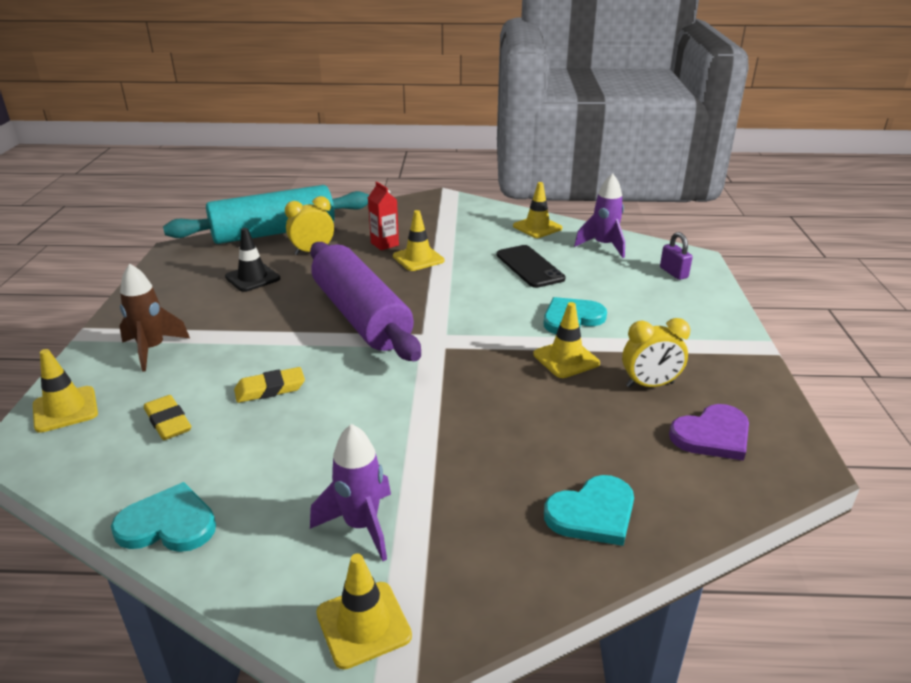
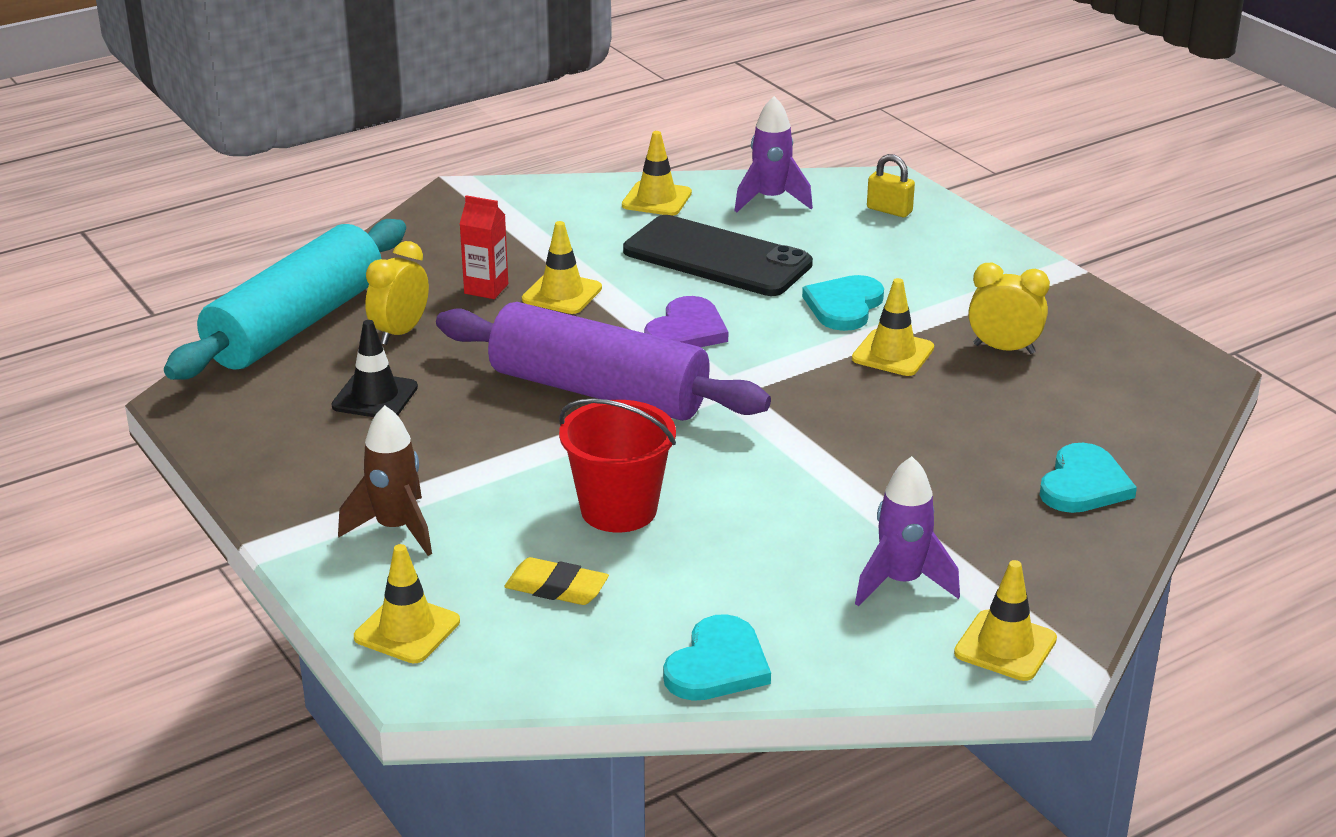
camera: 35 degrees left, 0 degrees up
turquoise heart [111,482,216,552] -> turquoise heart turned 150 degrees clockwise [663,614,771,701]
yellow eraser [234,367,305,403] -> red bucket [559,398,676,532]
black phone [497,245,566,288] -> black phone [623,215,813,296], size x1.50
yellow clock [622,318,690,388] -> yellow clock turned 120 degrees counterclockwise [968,263,1050,354]
purple padlock [660,232,693,280] -> yellow padlock [867,154,915,217]
purple heart [669,404,749,461] -> purple heart moved to [644,296,728,347]

